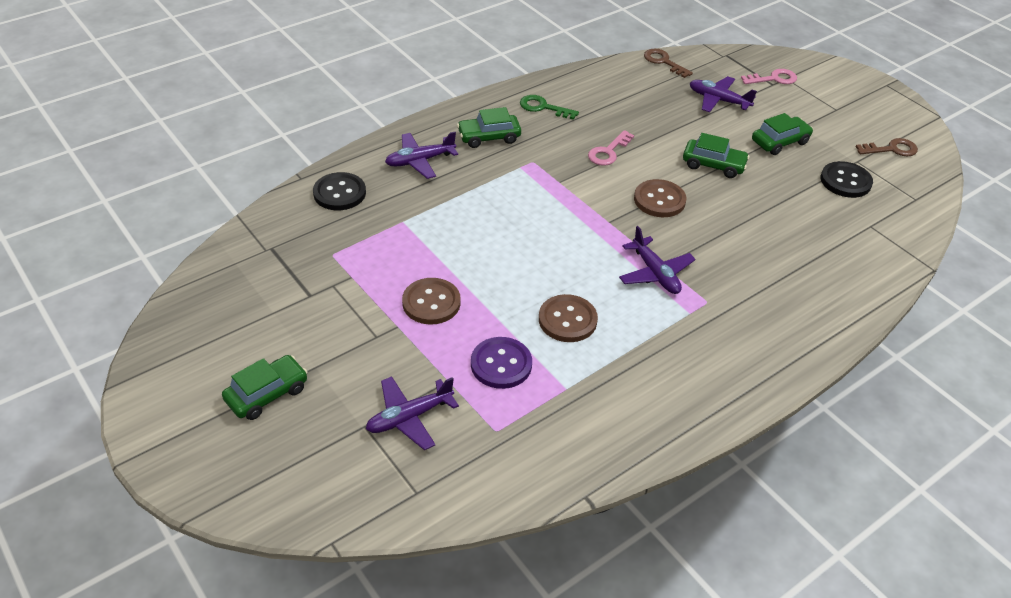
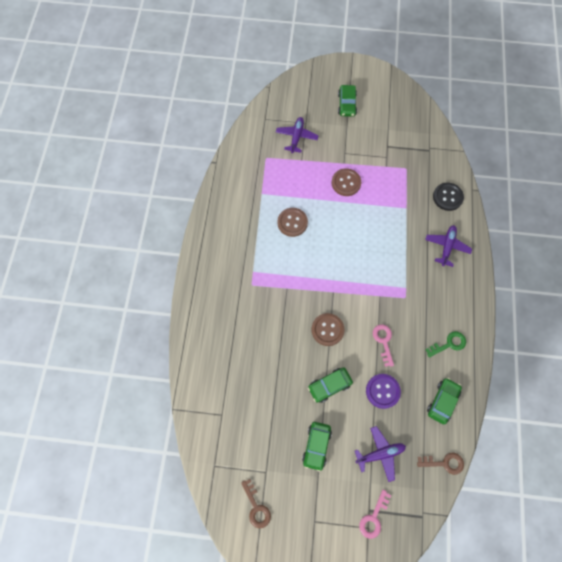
camera: 135 degrees right, 25 degrees up
green car [457,107,521,148] -> green car moved to [427,378,462,424]
purple button [471,337,532,389] -> purple button moved to [366,374,401,409]
purple plane [619,226,695,294] -> none
black button [821,161,873,198] -> none
brown key [856,138,918,156] -> brown key turned 60 degrees counterclockwise [241,479,271,528]

